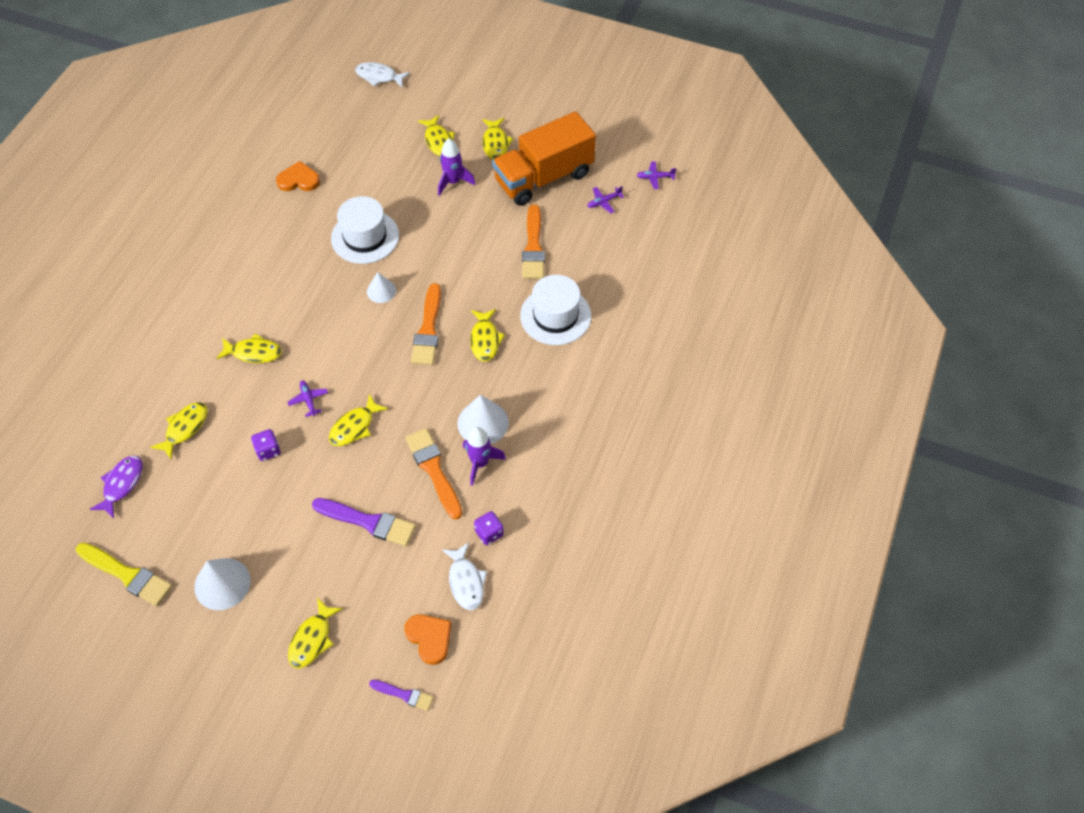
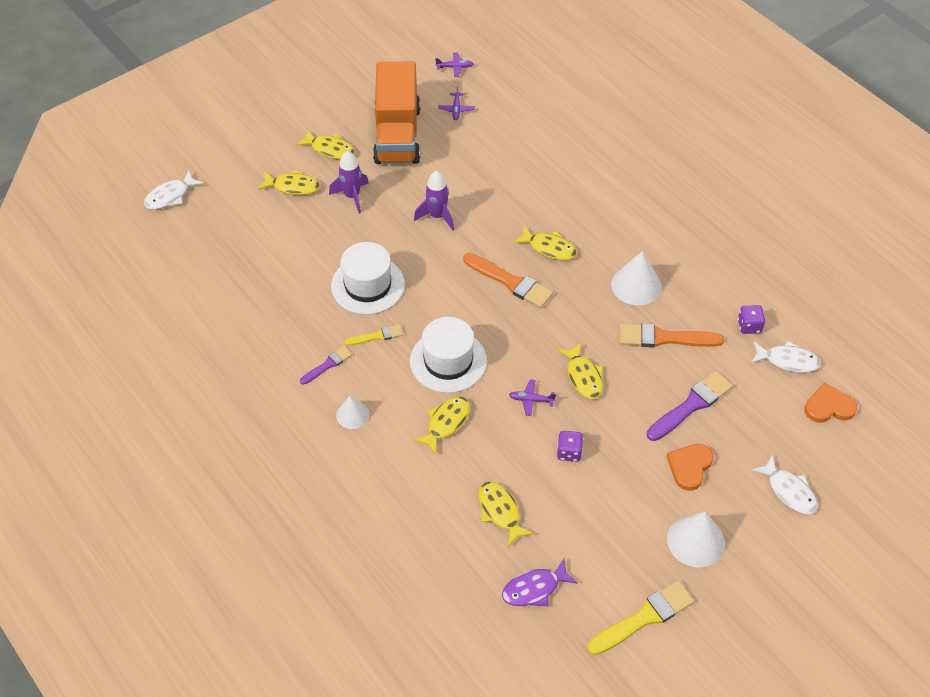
camera: 60 degrees left, 5 degrees down
purple fish [89,456,143,518] -> purple fish turned 75 degrees counterclockwise [502,559,578,606]
orange heart [276,161,320,191] -> orange heart moved to [666,444,714,491]
yellow fish [288,598,343,669] -> white fish [752,455,817,514]
white cone [367,272,396,303] -> white cone moved to [336,395,369,429]
purple brush [369,680,434,711] -> purple brush moved to [300,346,352,385]
purple rocket [463,427,506,486] -> purple rocket moved to [414,171,454,230]
white hat [520,275,591,345] -> white hat moved to [410,317,487,393]
orange brush [522,204,545,279] -> none
purple plane [637,161,677,189] -> purple plane turned 120 degrees counterclockwise [435,52,474,77]
none -> yellow brush [344,324,403,346]

